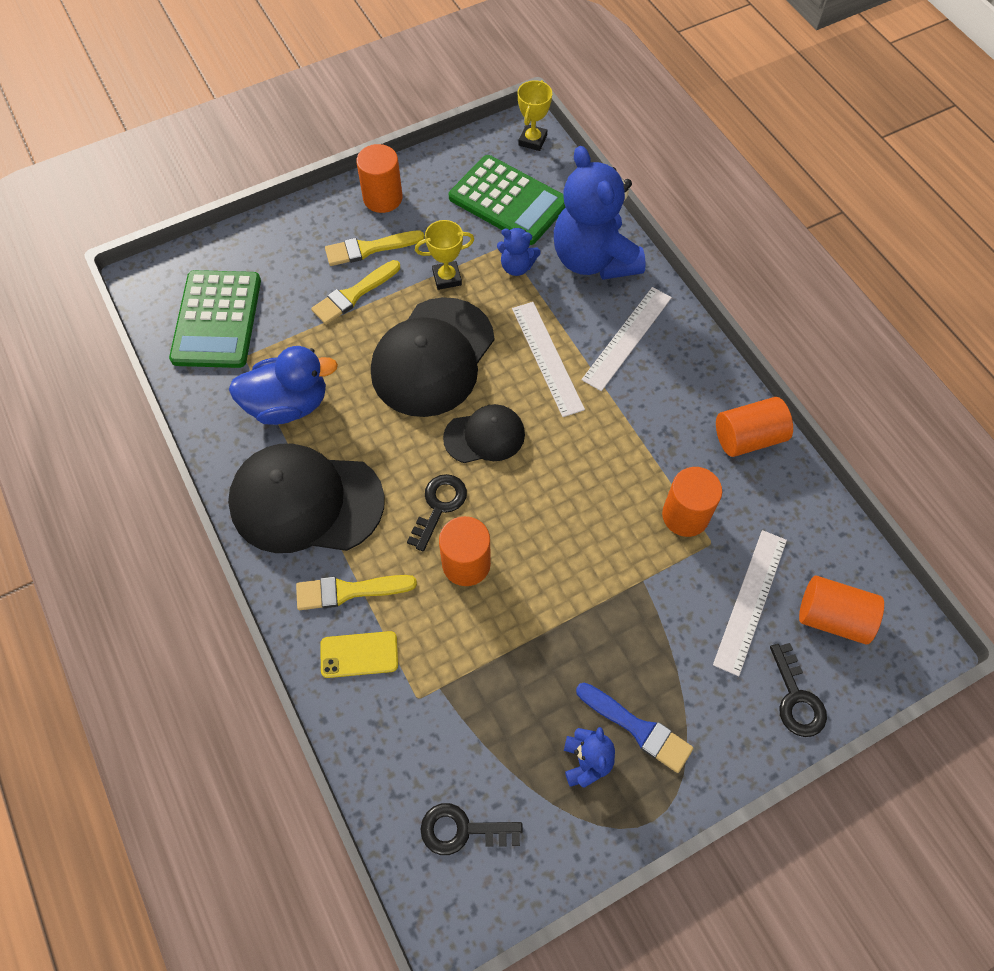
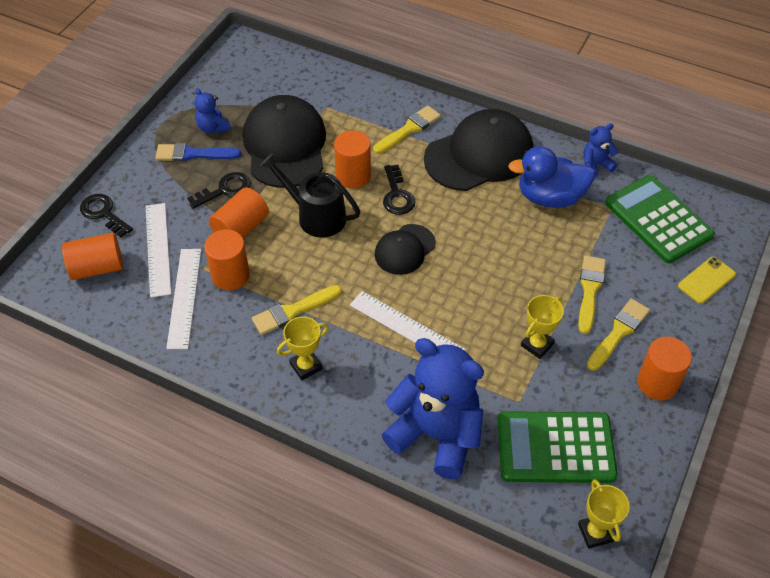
camera: 145 degrees right, 10 degrees down
blue duck [229,346,338,425] -> blue duck turned 45 degrees clockwise [508,146,595,208]
yellow phone [320,631,398,678] -> yellow phone moved to [678,257,736,304]
black cap [371,297,494,417] -> black cap moved to [243,95,326,188]
black key [420,803,523,855] -> black key moved to [187,172,251,209]
blue teddy bear [497,228,541,276] -> blue teddy bear moved to [584,123,618,178]
white ruler [581,287,672,391] -> white ruler moved to [166,249,201,349]
orange cylinder [716,397,793,457] -> orange cylinder moved to [209,187,269,238]
none -> yellow brush [252,285,342,335]
none -> black watering can [260,153,360,238]
none -> yellow trophy [277,317,329,380]

